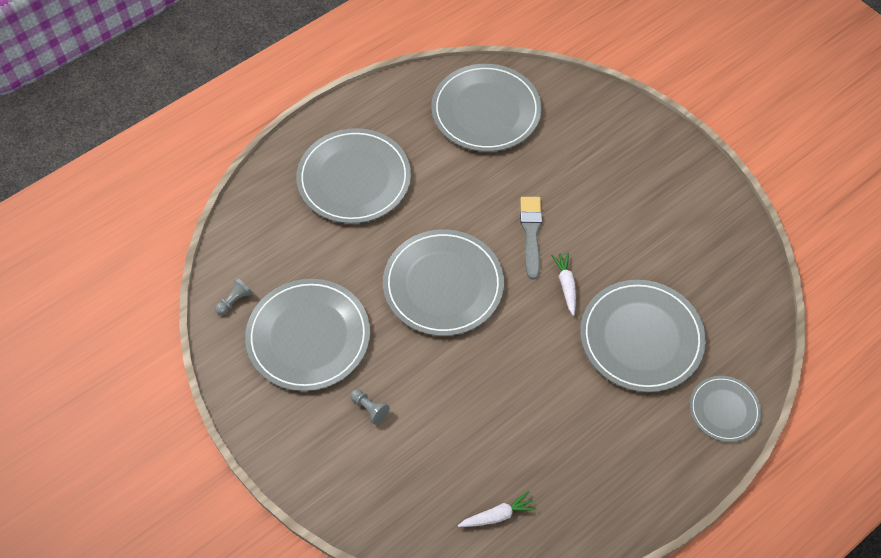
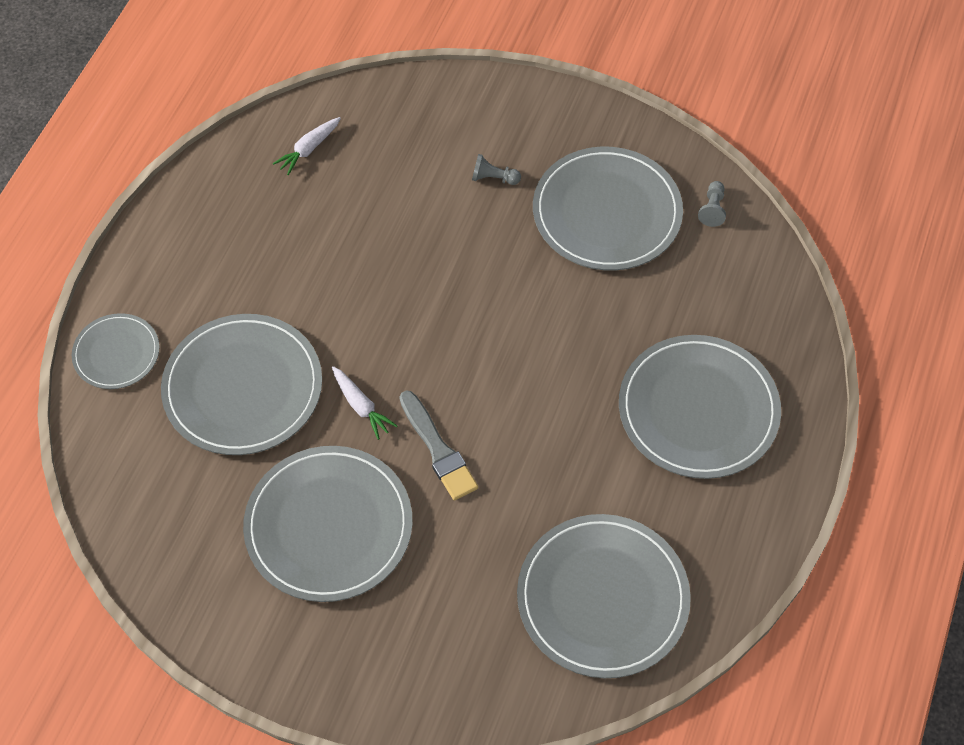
camera: 150 degrees right, 0 degrees up
grey plate [383,230,504,336] -> grey plate moved to [243,446,413,602]

